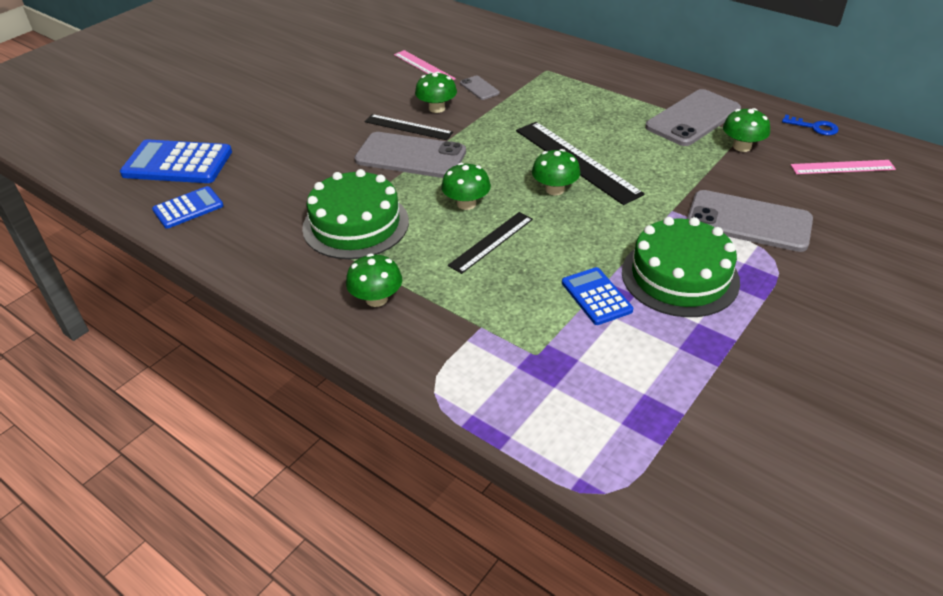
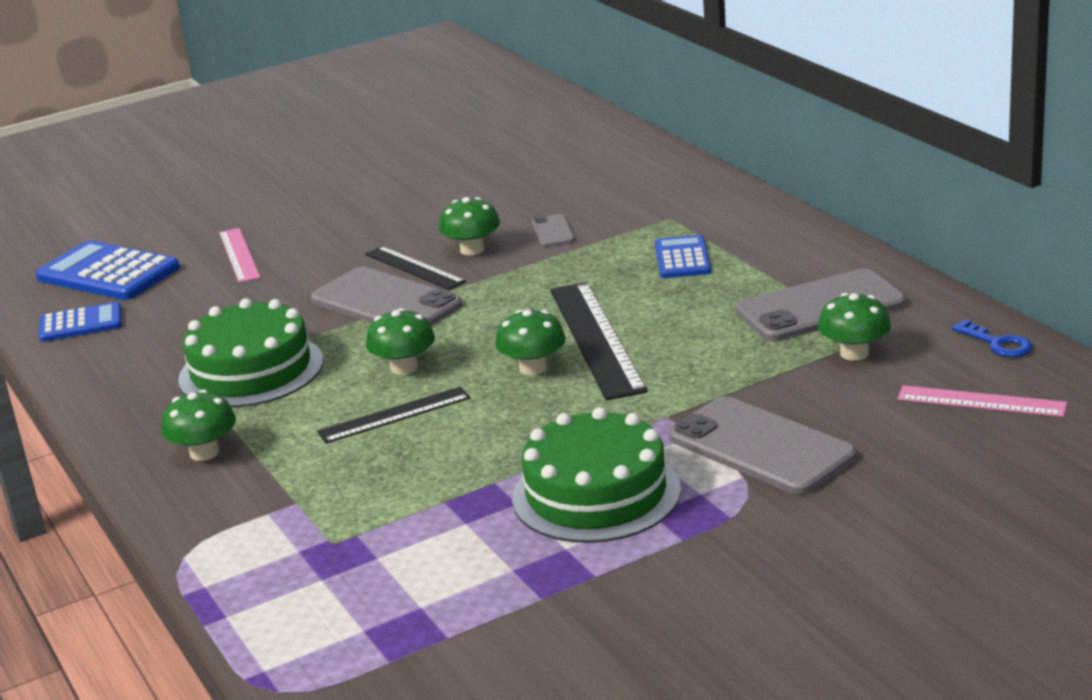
camera: 25 degrees right, 15 degrees down
pink ruler [394,50,456,80] -> pink ruler moved to [219,228,261,283]
blue calculator [562,267,633,325] -> blue calculator moved to [655,235,711,278]

